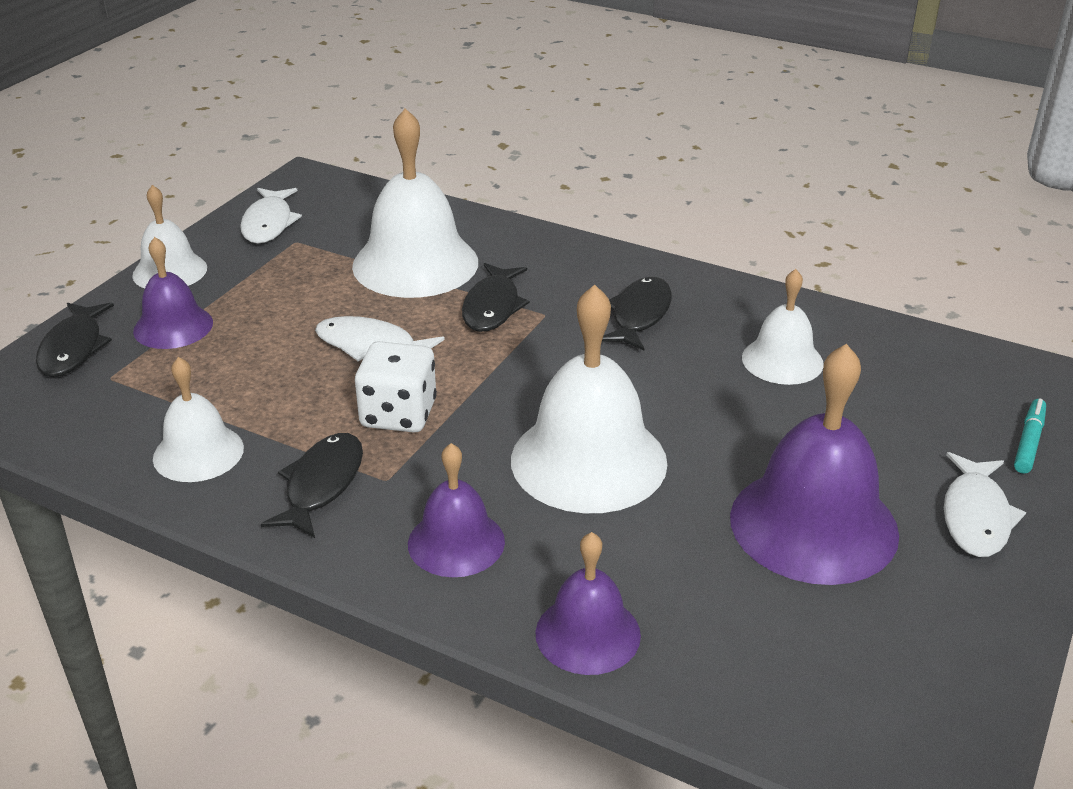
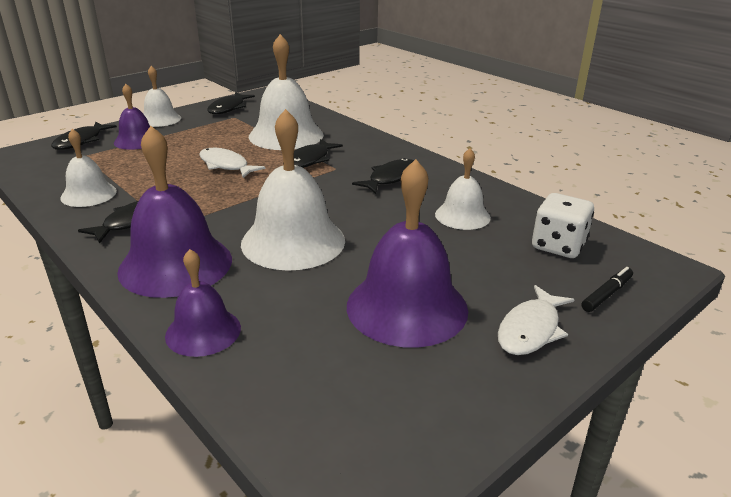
camera: 20 degrees right, 5 degrees down
white fish [240,188,302,244] -> black fish [207,92,255,114]
white dice [355,341,437,433] -> white dice moved to [532,193,594,258]
purple bell [408,443,505,577] -> purple bell [117,126,232,298], size x1.74
turquoise marker [1014,398,1046,474] -> black marker [582,267,633,312]

